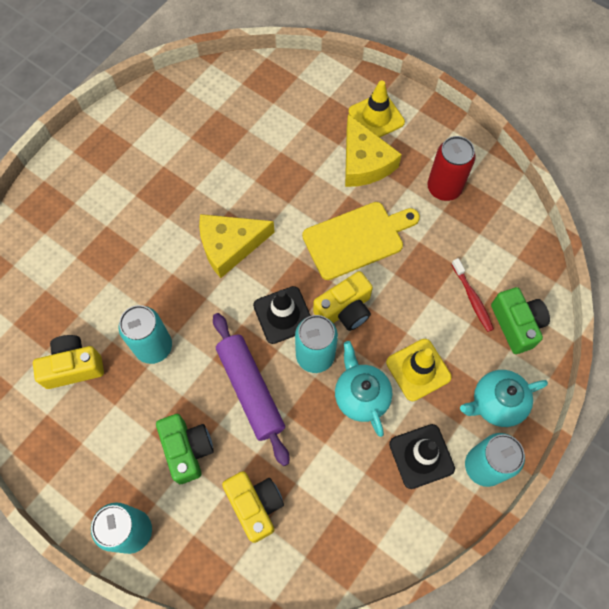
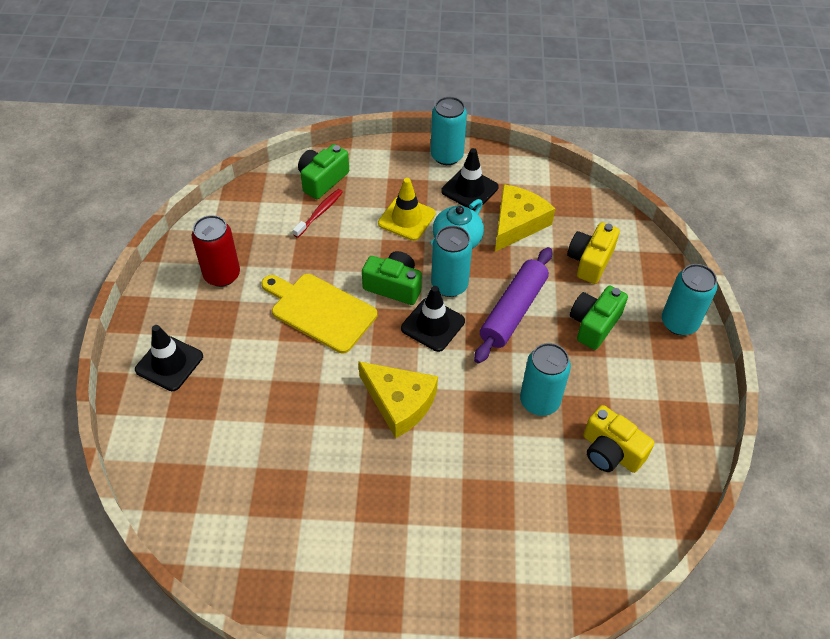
camera: 125 degrees left, 15 degrees down
yellow camera [313,271,373,331] -> green camera [362,251,422,305]
yellow cheese [345,114,402,187] -> yellow cheese moved to [495,184,555,252]
yellow traffic cone [349,80,405,138] -> black traffic cone [135,325,203,391]
turquoise teapot [460,370,548,427] -> none

